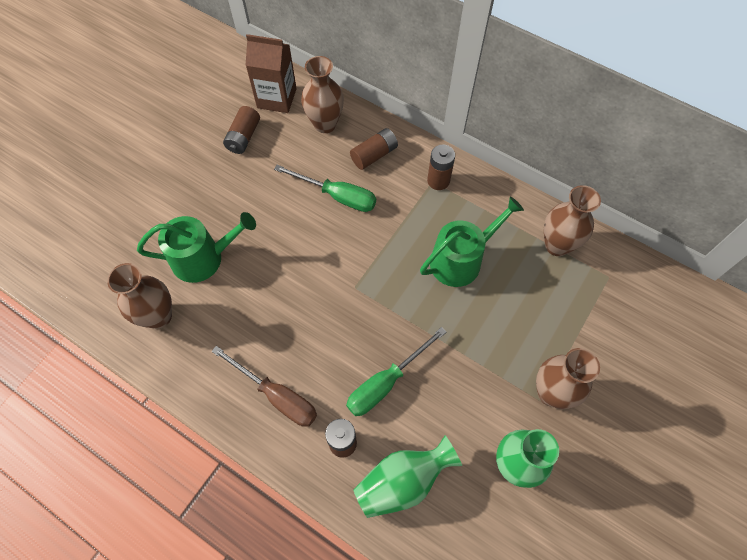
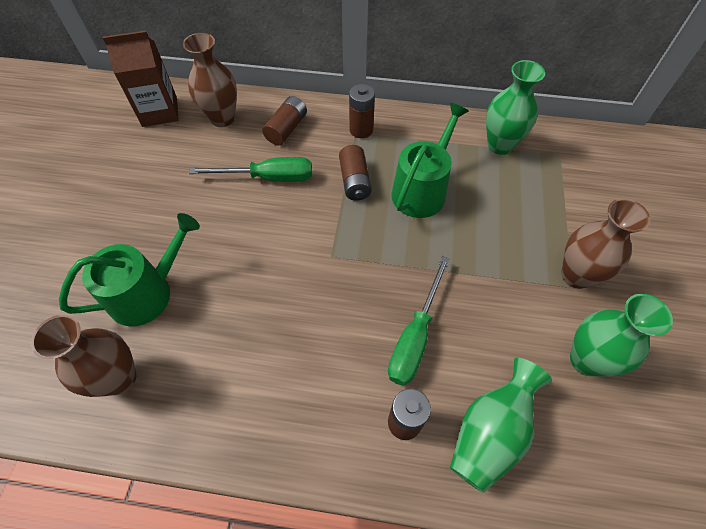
camera: 25 degrees left, 5 degrees down
brown screwdriver [212,346,317,427] -> none
brown battery [223,106,260,154] -> brown battery moved to [339,145,372,201]
brown vase [544,185,601,256] -> green vase [486,60,545,155]

